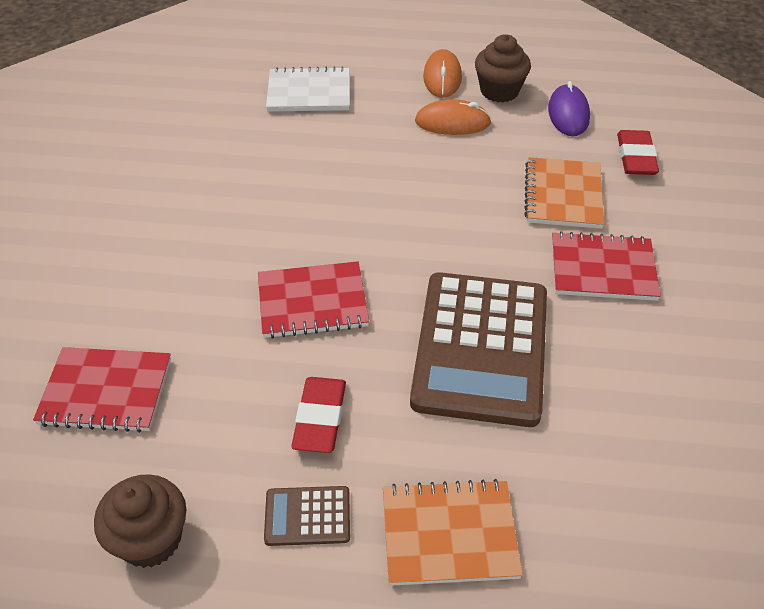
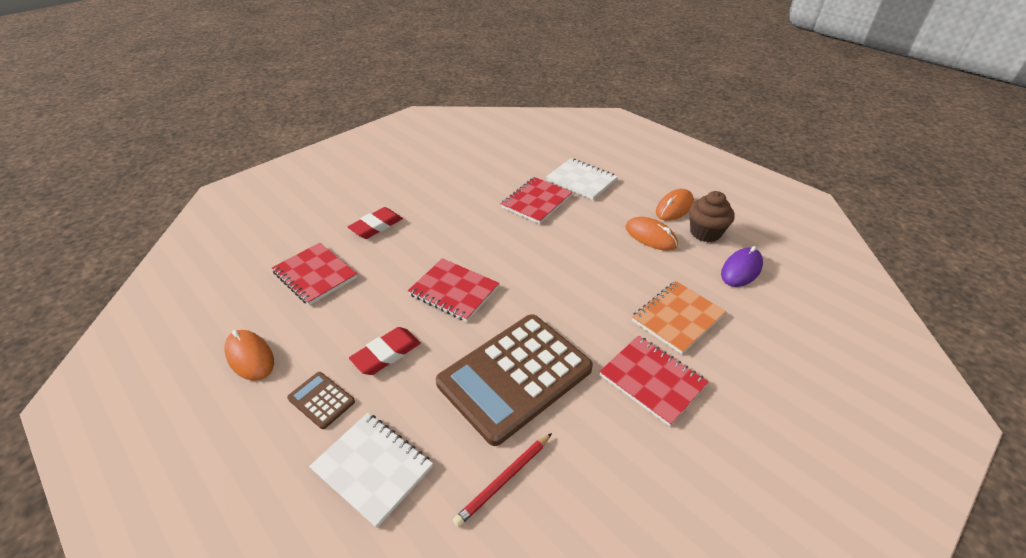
camera: 40 degrees right, 5 degrees down
brown cupcake [94,474,186,568] -> orange mouse [224,330,274,381]
orange notebook [383,479,523,586] -> white notebook [309,413,433,528]
red eraser [617,130,659,175] -> red eraser moved to [347,207,403,239]
none -> red pencil [453,433,552,527]
none -> red notebook [501,177,572,224]

